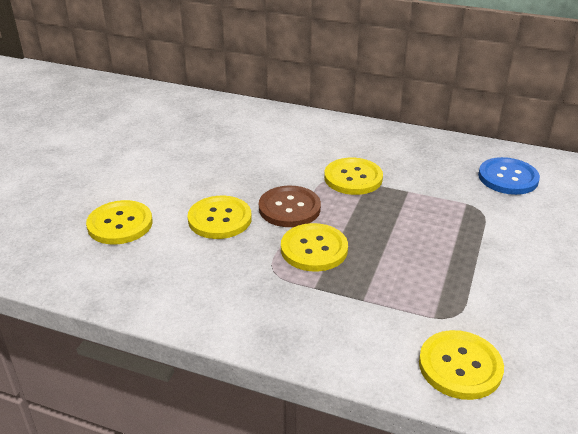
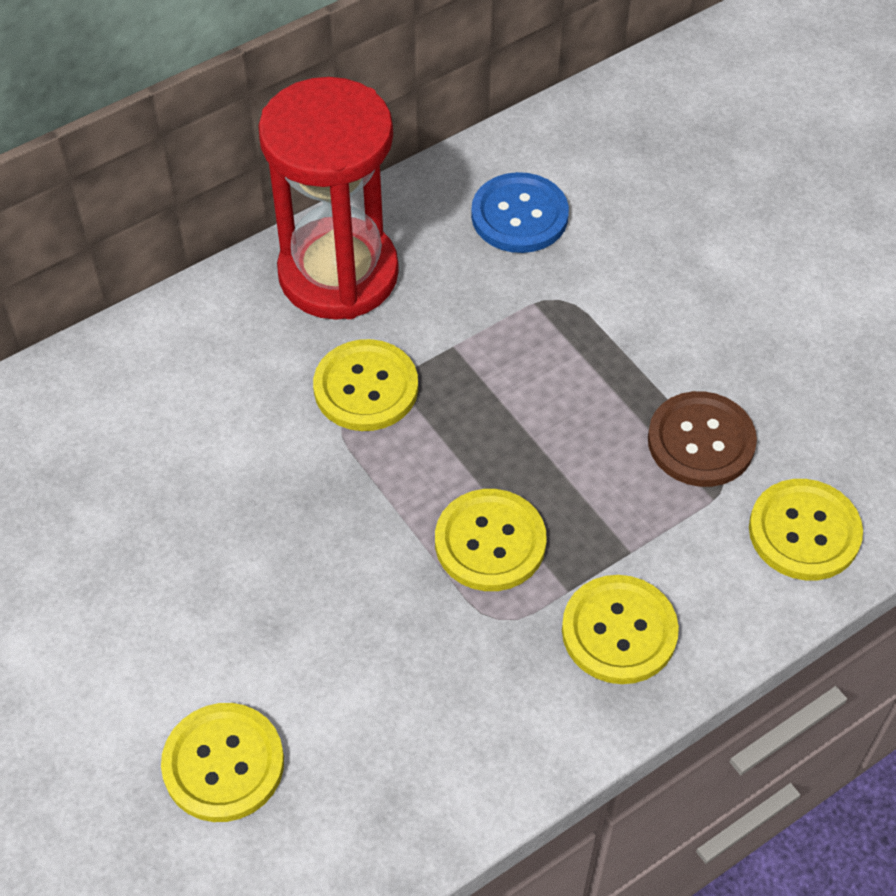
camera: 55 degrees left, 20 degrees up
yellow button [187,196,252,239] -> yellow button moved to [562,575,679,684]
brown button [259,186,321,227] -> brown button moved to [648,391,757,487]
none -> red hourglass [258,77,399,320]

